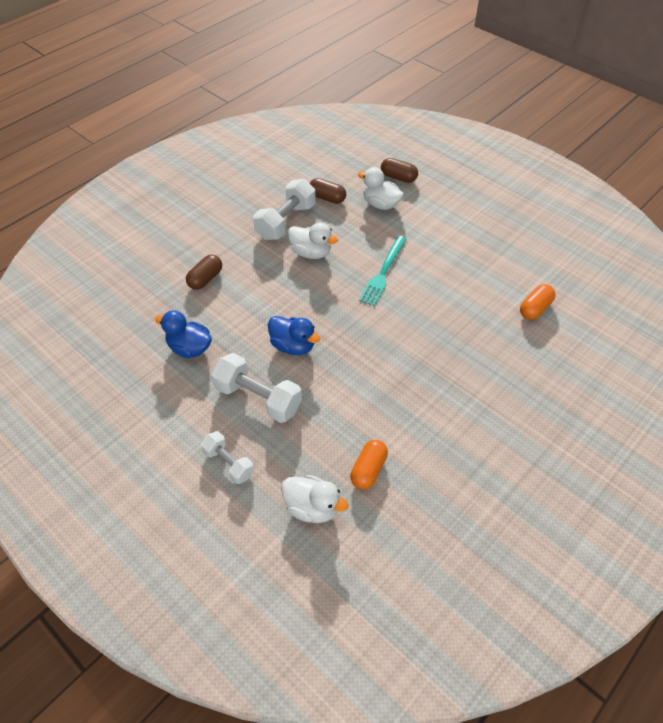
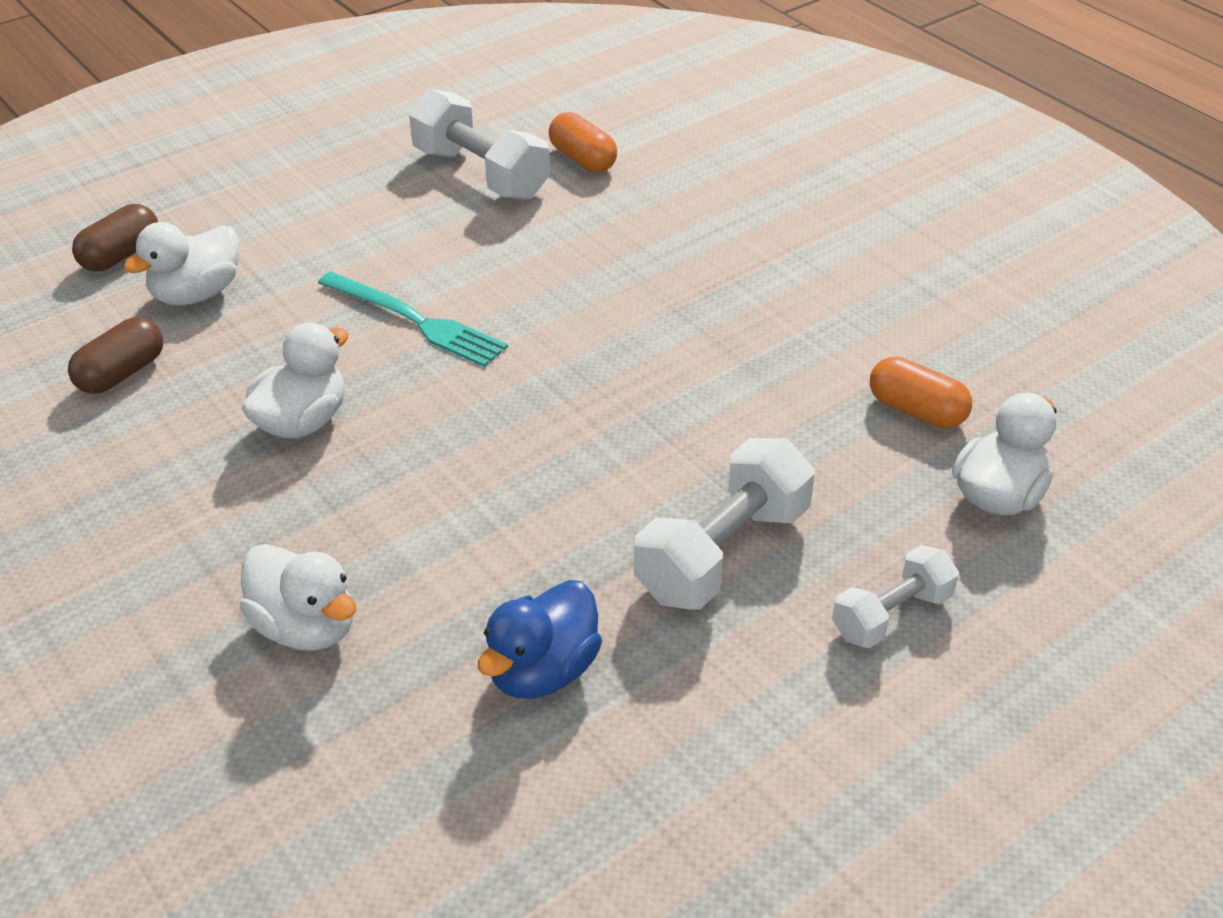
camera: 80 degrees left, 10 degrees down
brown capsule [186,255,222,290] -> white duck [240,544,356,651]
white dumbbell [253,179,316,240] -> white dumbbell moved to [409,89,550,200]
blue duck [268,316,320,355] -> none

